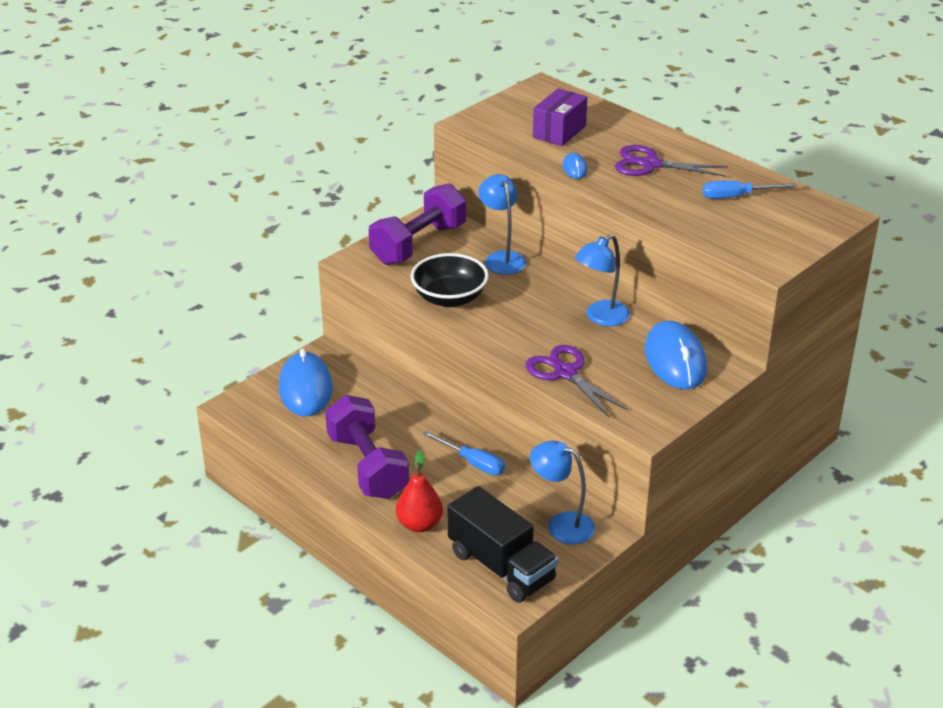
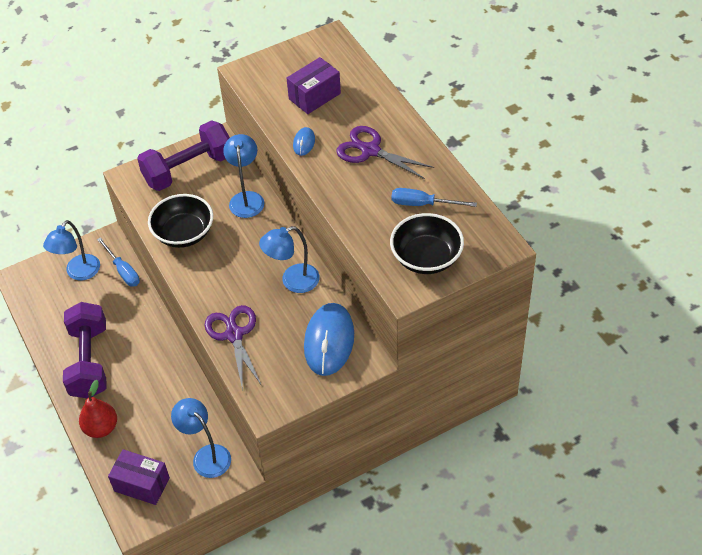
camera: 20 degrees right, 15 degrees up
blue mouse [279,348,333,416] -> blue lamp [43,220,100,281]
blue screwdriver [423,431,505,475] -> blue screwdriver moved to [97,237,140,287]
black truck [447,486,558,603] -> purple box [108,449,170,505]
none -> black bowl [390,213,464,274]

